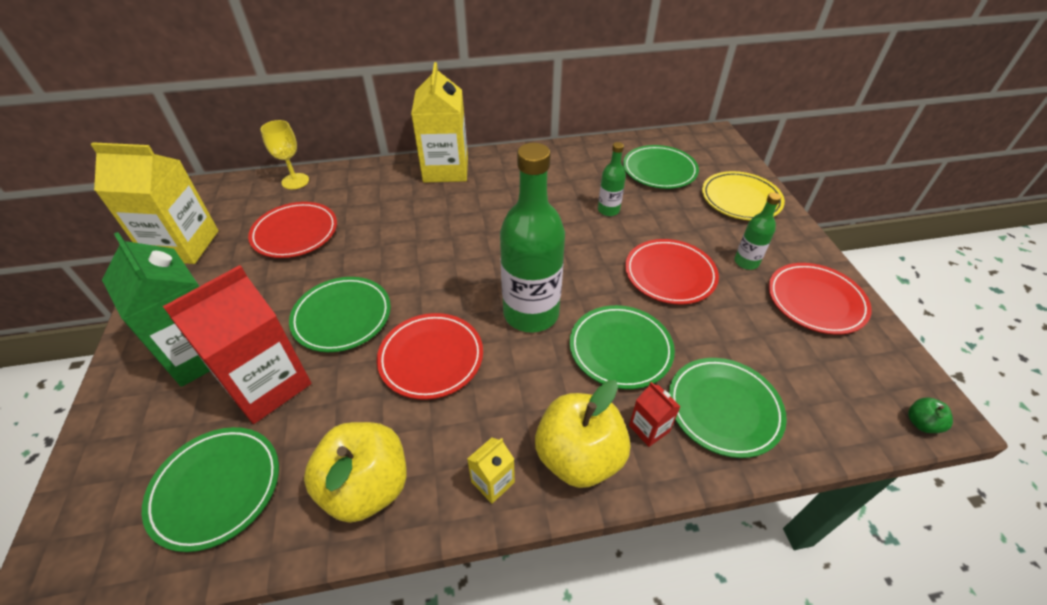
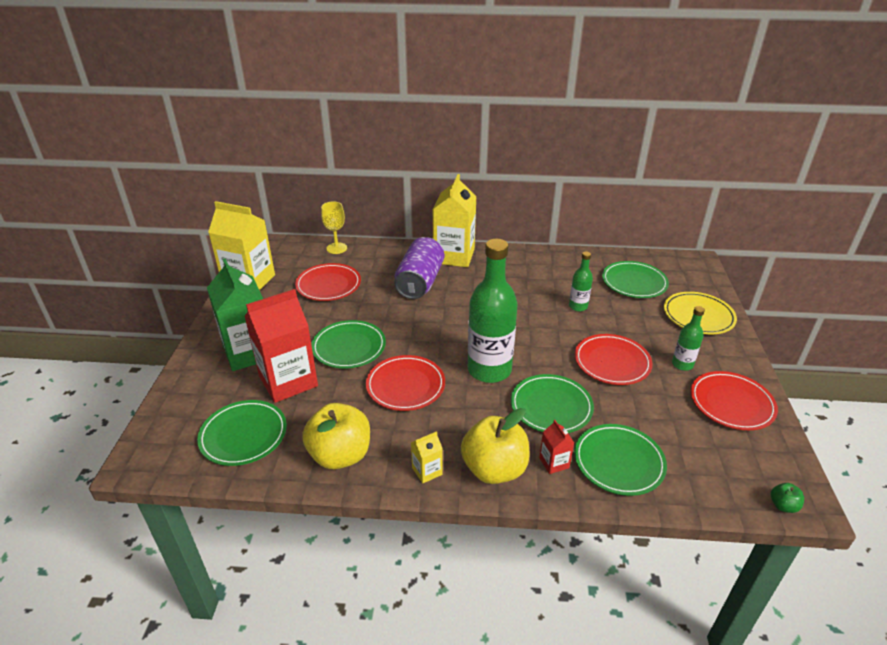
camera: 15 degrees right, 10 degrees down
none -> purple can [395,237,444,299]

